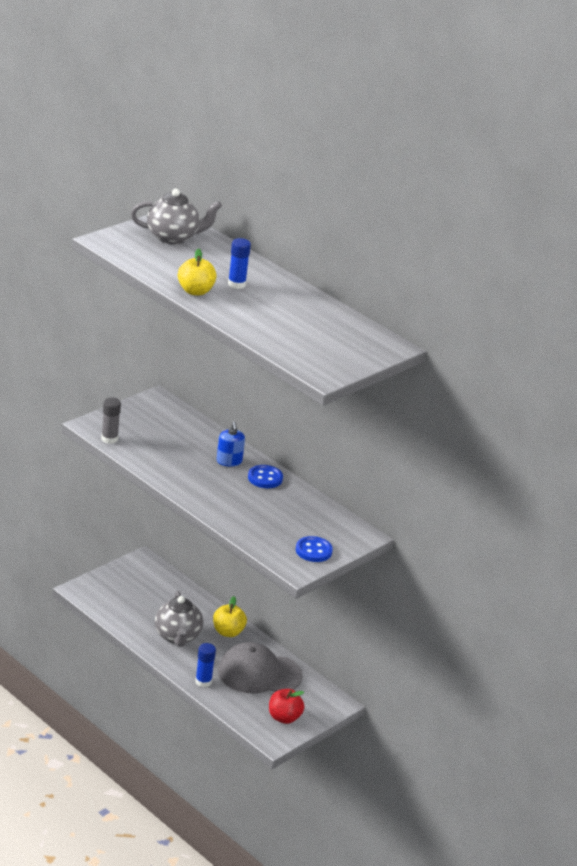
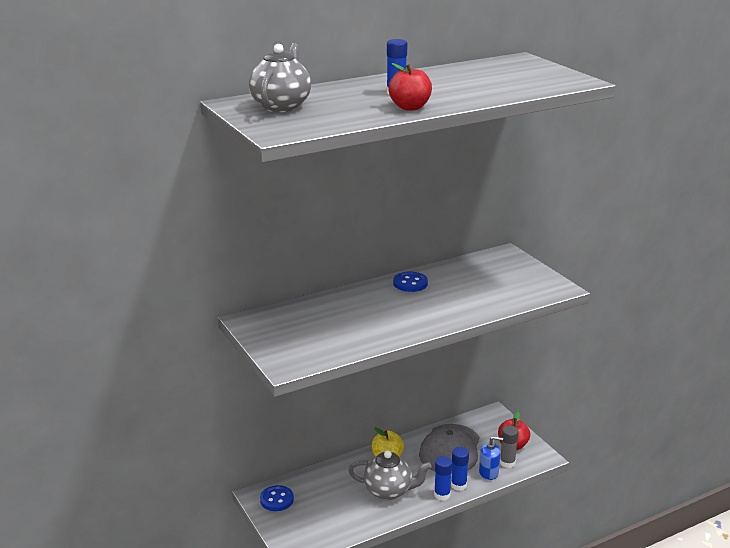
camera: 70 degrees left, 5 degrees down
grey glue stick [101,397,121,444] -> grey glue stick moved to [500,425,519,468]
yellow apple [178,249,217,295] -> red apple [389,63,432,111]
blue soap dispenser [217,422,245,467] -> blue soap dispenser moved to [479,436,503,480]
blue button [296,536,333,562] -> blue button moved to [260,485,294,511]
none -> blue glue stick [434,456,452,500]

